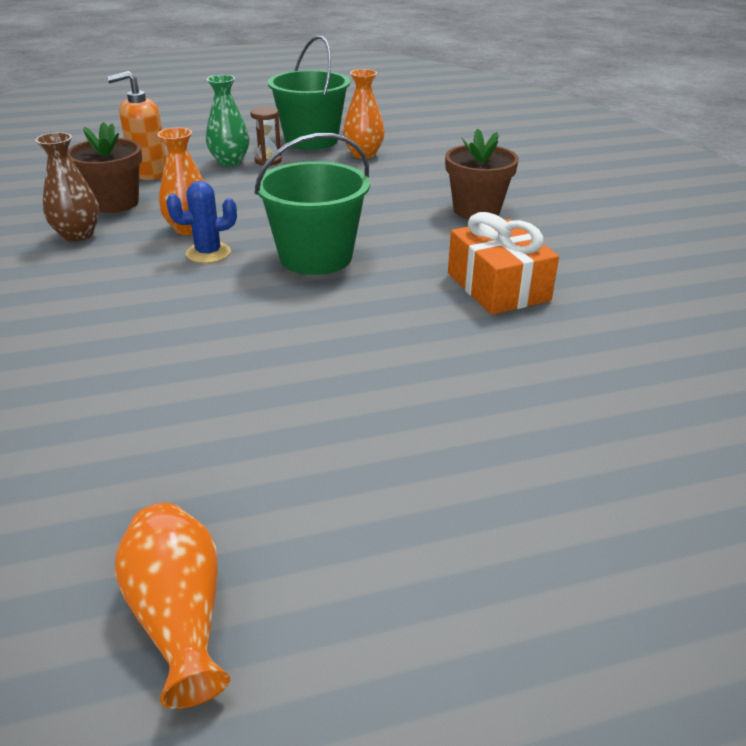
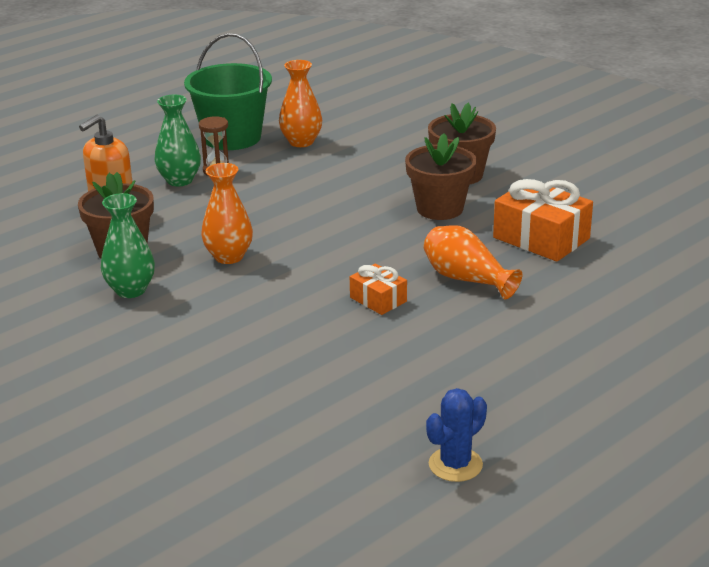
camera: 25 degrees left, 5 degrees down
brown vase [35,132,99,242] -> green vase [101,193,155,298]
orange vase [115,503,230,709] -> orange vase moved to [424,225,522,299]
blue cactus [166,181,237,263] -> blue cactus moved to [426,388,487,482]
green bucket [254,133,370,275] -> none
none -> orange gift [350,263,407,315]
none -> brown flower pot [405,133,477,220]

